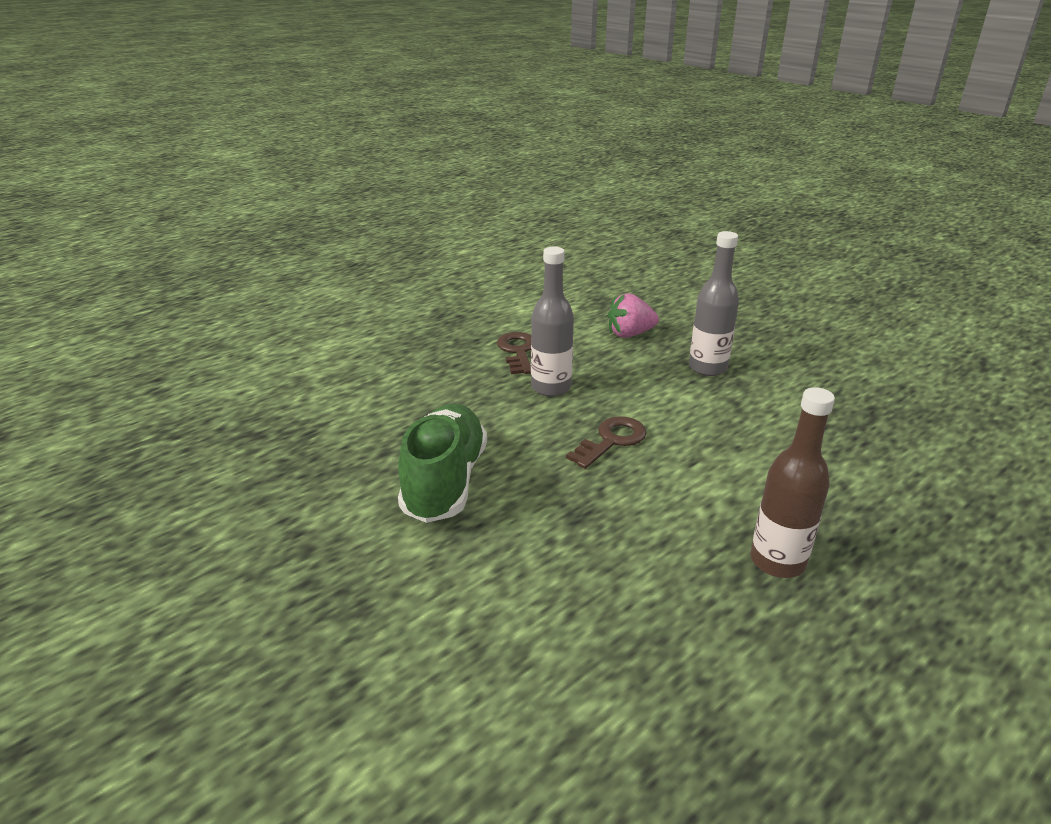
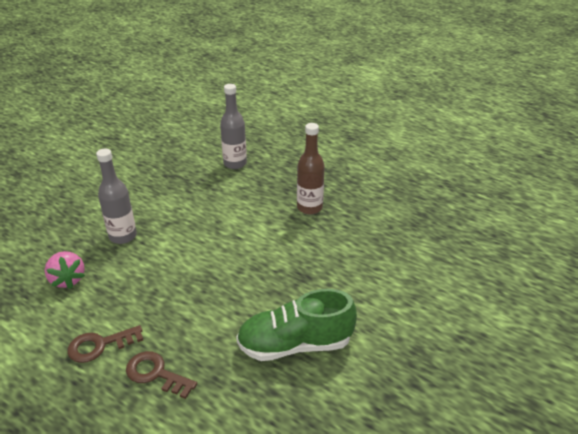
camera: 105 degrees left, 5 degrees up
grey bottle [531,247,574,396] -> grey bottle moved to [220,84,247,169]
brown key [566,416,647,469] -> brown key moved to [126,351,197,399]

